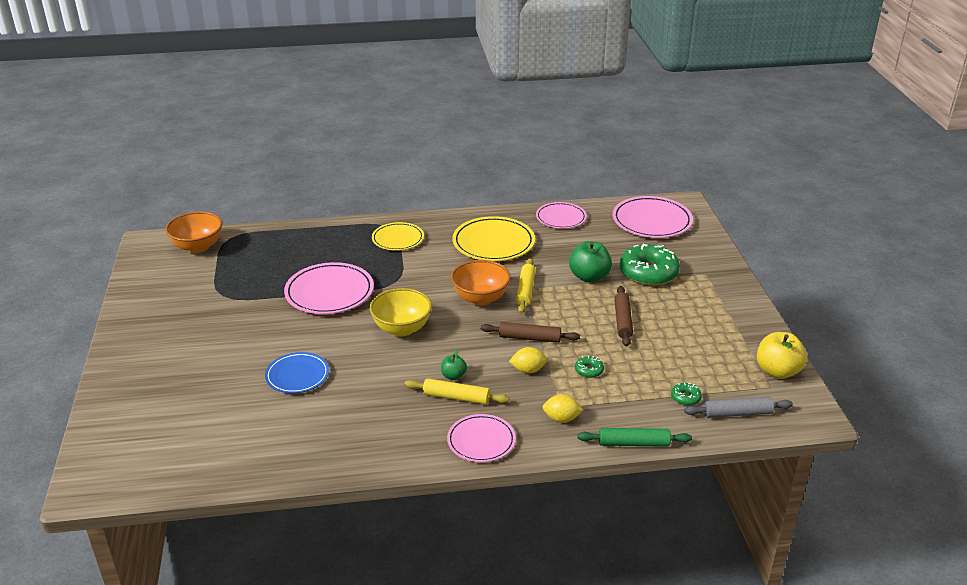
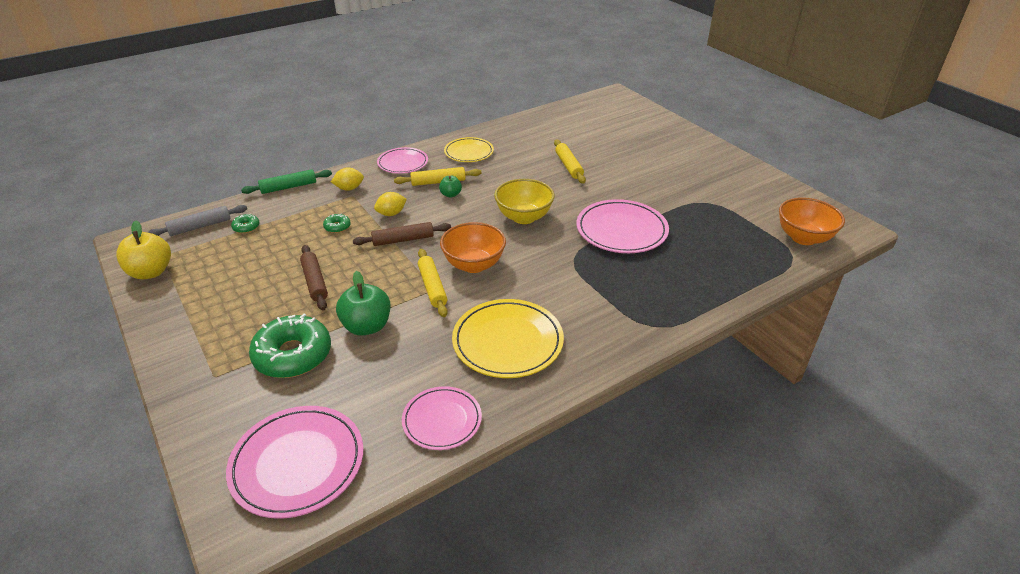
camera: 155 degrees right, 5 degrees up
blue plate [265,352,329,393] -> yellow rolling pin [554,140,586,184]
yellow plate [372,222,424,251] -> yellow plate moved to [444,137,494,162]

